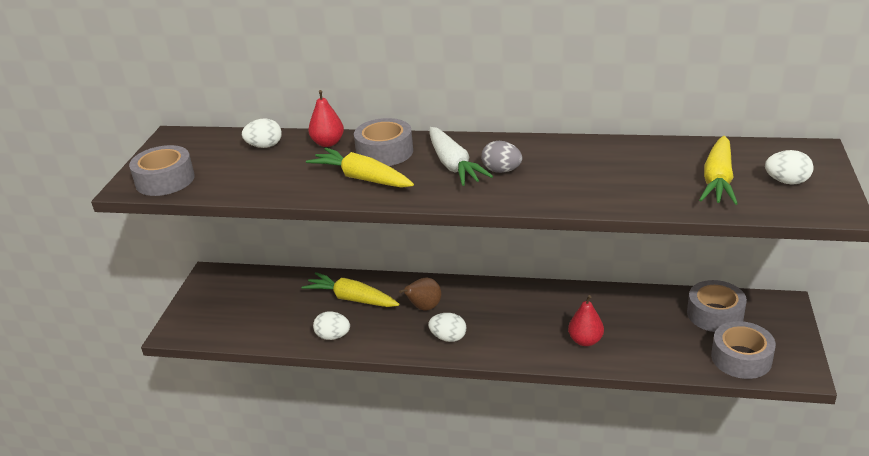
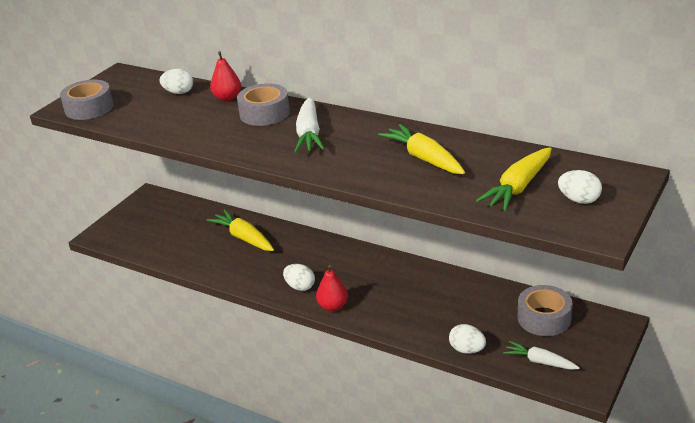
camera: 20 degrees right, 0 degrees up
yellow carrot [306,148,414,188] -> yellow carrot moved to [378,124,465,174]
white egg [313,312,350,340] -> white egg moved to [449,324,486,354]
brown pear [399,278,441,311] -> none
grey egg [481,141,522,173] -> none
red pear [568,295,604,346] -> red pear moved to [316,265,348,311]
grey tape [711,321,776,379] -> white carrot [503,341,580,370]

